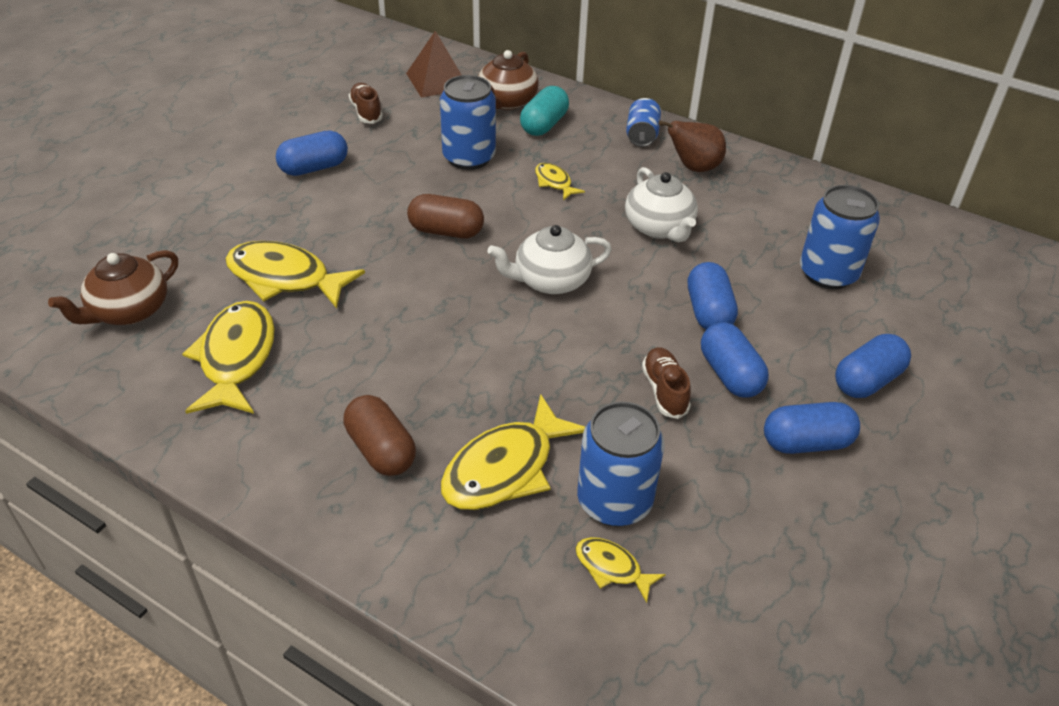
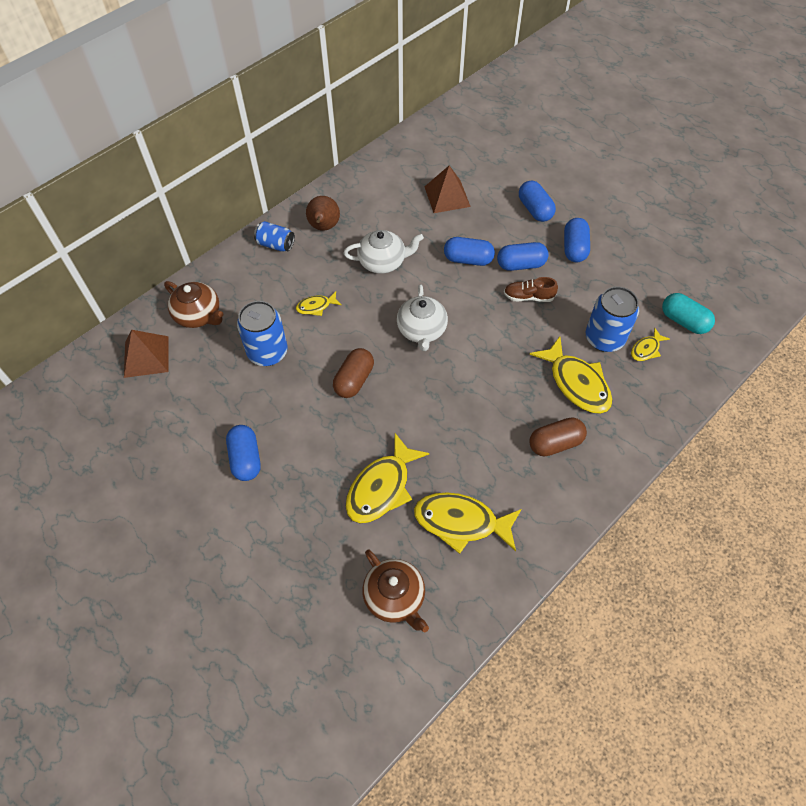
camera: 75 degrees left, 15 degrees up
brown shoe [349,83,383,124] -> none
turquoise capsule [520,86,569,136] -> turquoise capsule moved to [662,293,715,334]
blue can [800,185,880,289] -> brown pyramid [424,165,471,213]

